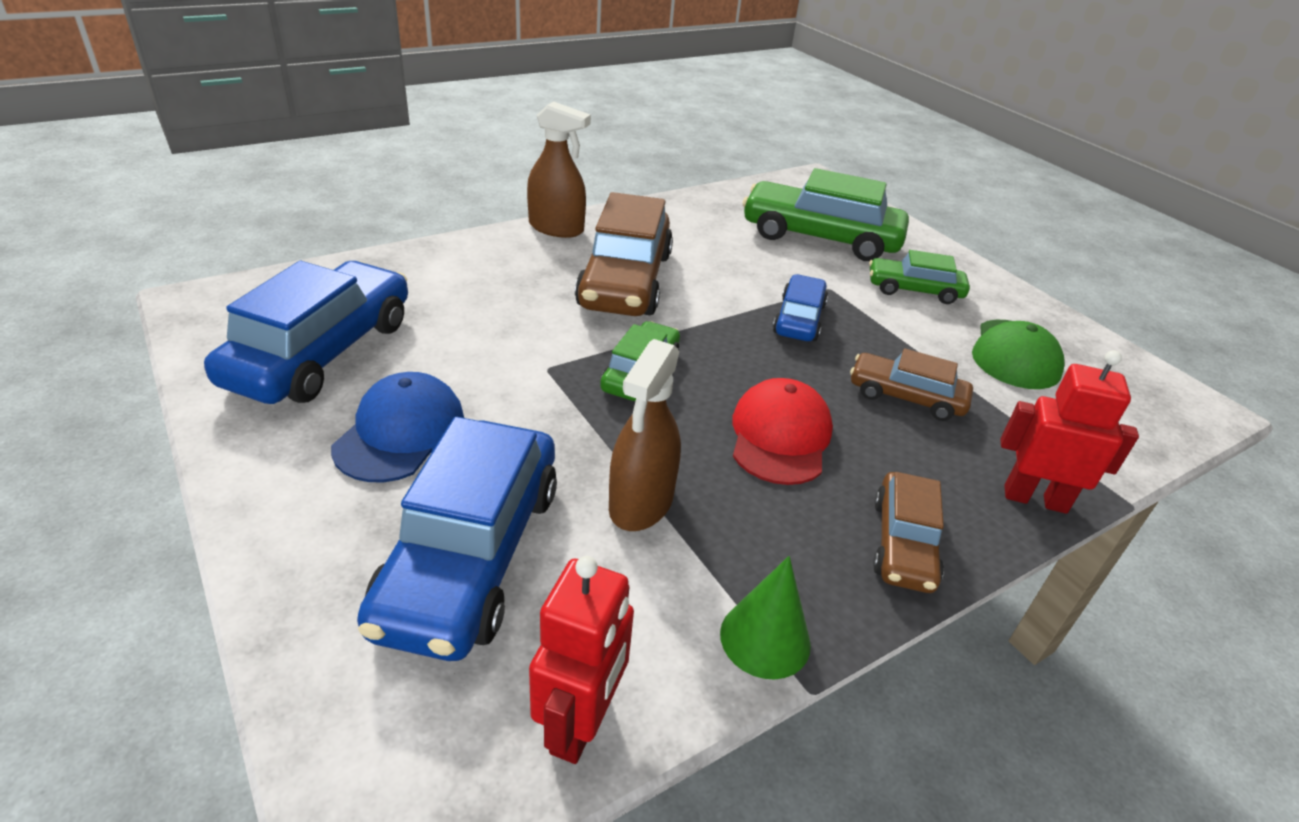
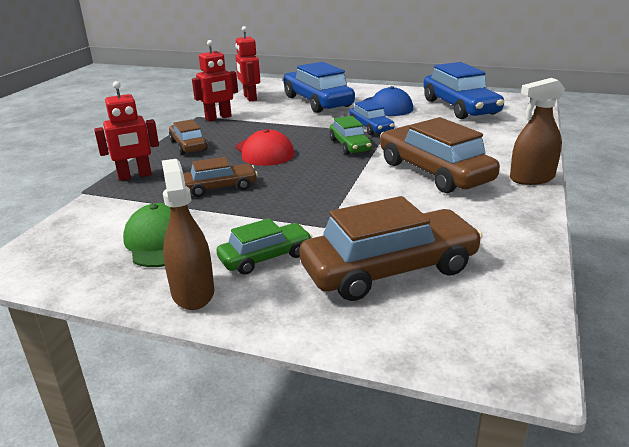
camera: 145 degrees right, 10 degrees down
brown spray bottle [609,339,681,531] -> brown spray bottle moved to [162,159,214,310]
green cone [720,556,811,680] -> red robot [192,40,238,121]
green car [742,168,909,261] -> brown car [299,196,483,301]
blue car [773,274,828,341] -> blue car moved to [349,100,395,135]

